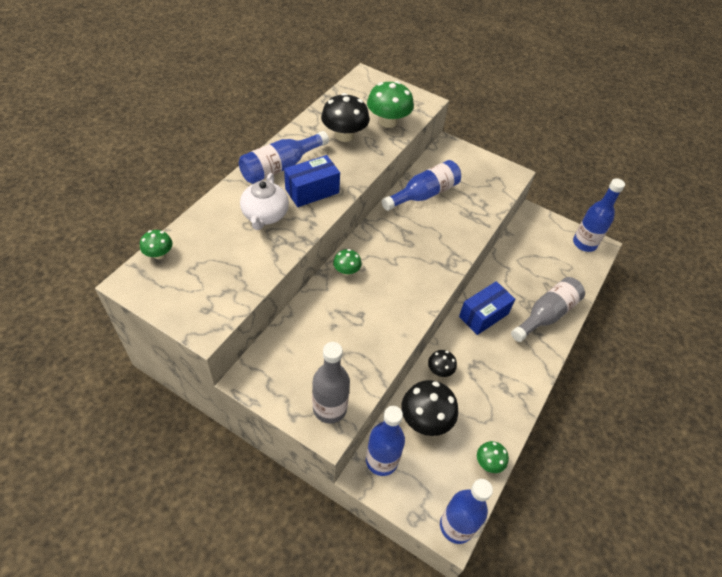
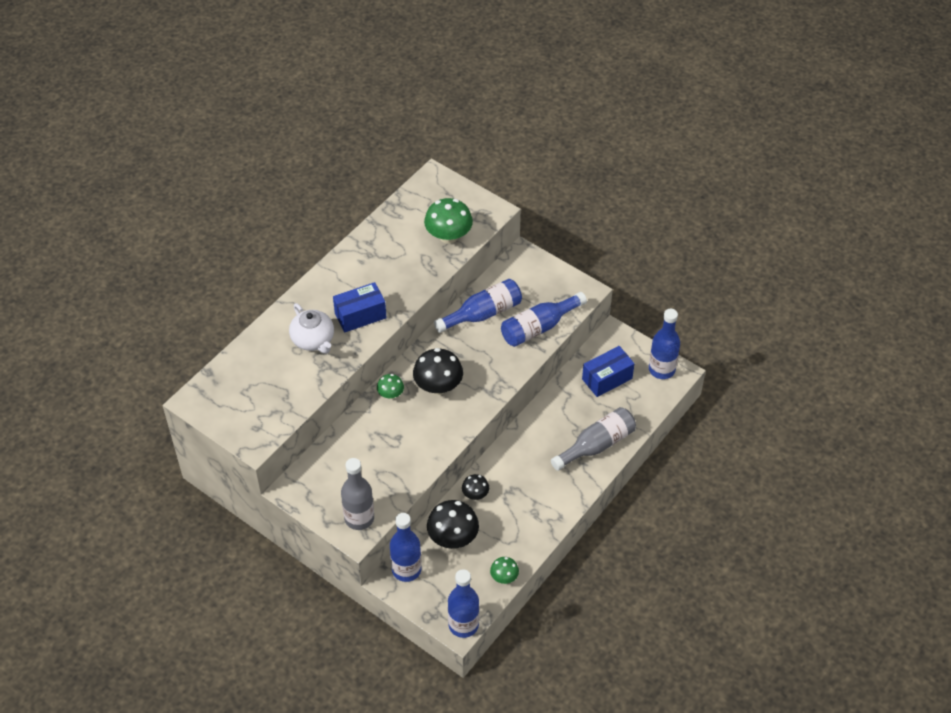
camera: 10 degrees right, 0 degrees up
green mushroom [140,230,173,259] -> none
blue bottle [239,131,329,184] -> blue bottle moved to [501,292,587,347]
white teapot [240,173,289,230] -> white teapot turned 45 degrees counterclockwise [289,303,334,354]
black mushroom [321,93,370,142] -> black mushroom moved to [413,348,463,395]
blue box [459,281,515,335] -> blue box moved to [582,346,634,397]

